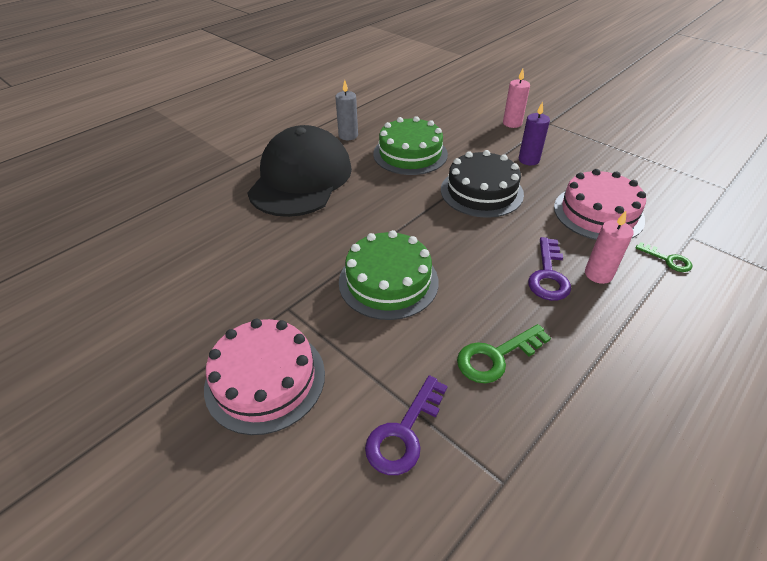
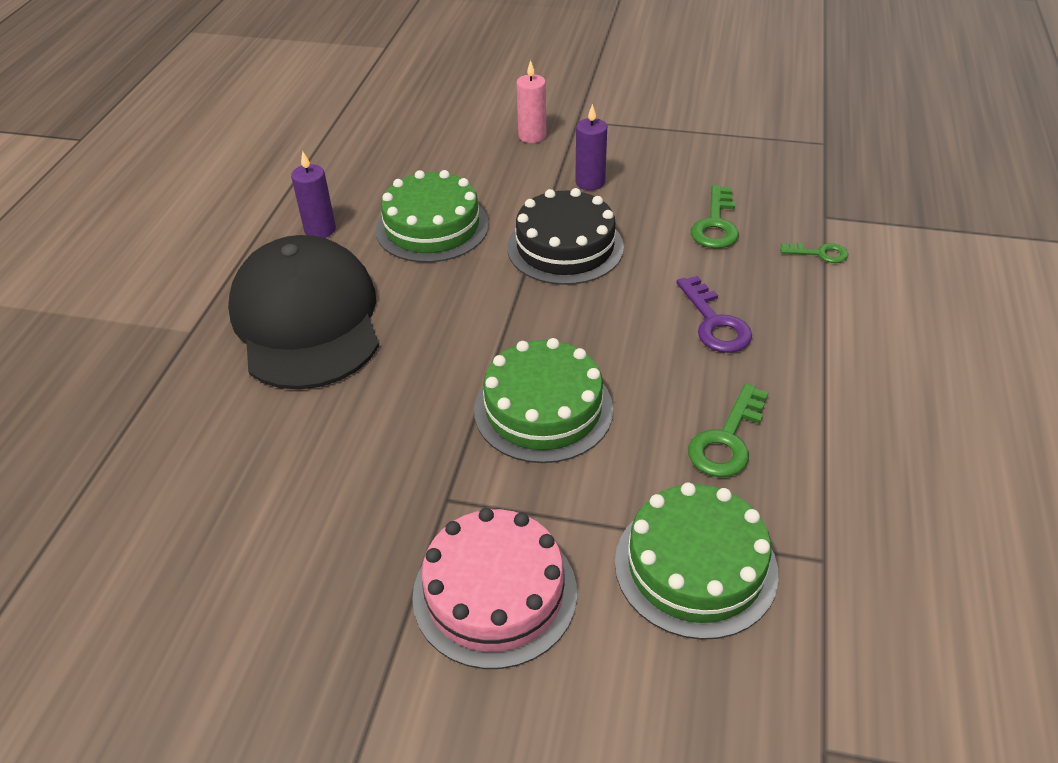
camera: 30 degrees left, 0 degrees up
grey candle [335,80,358,140] -> purple candle [291,151,336,238]
purple key [365,375,448,475] -> green cake [615,482,779,640]
pink cake [554,169,646,240] -> green key [691,185,739,248]
pink candle [585,211,634,284] -> none

